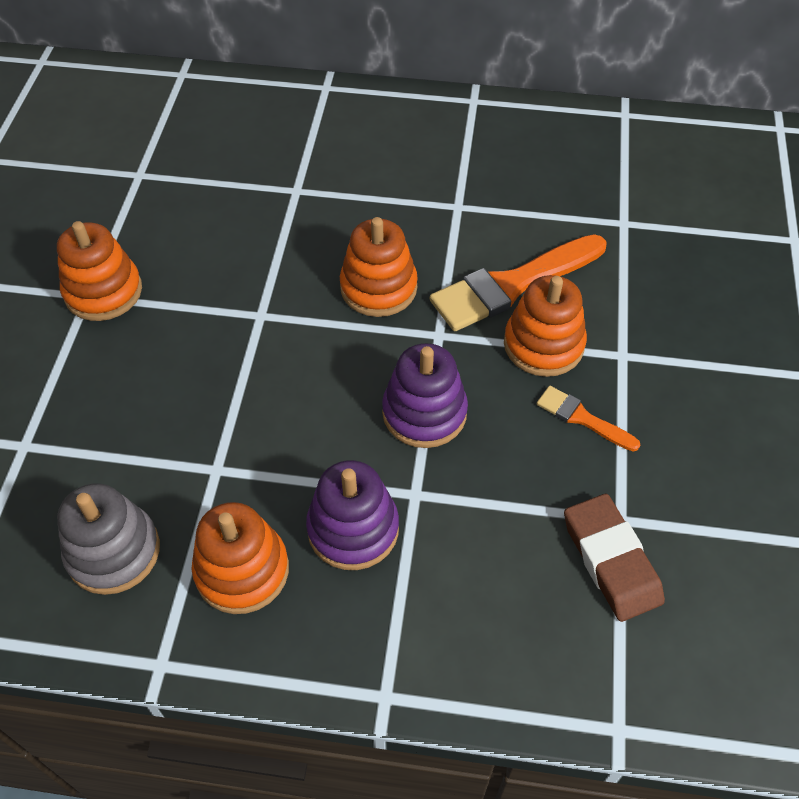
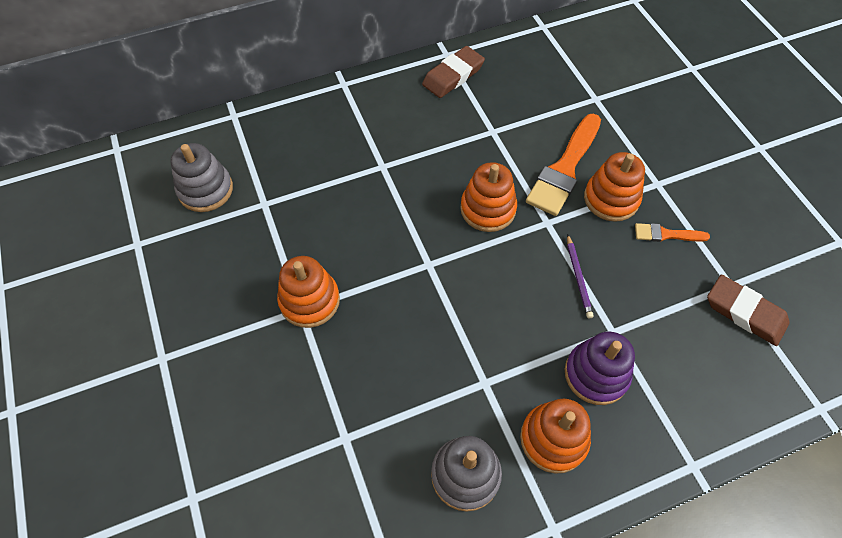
camera: 30 degrees left, 5 degrees up
purple stacking toy [382,343,468,448] -> purple pencil [567,234,594,319]
none -> grey stacking toy [171,143,233,212]
none -> brown eraser [422,46,485,98]

